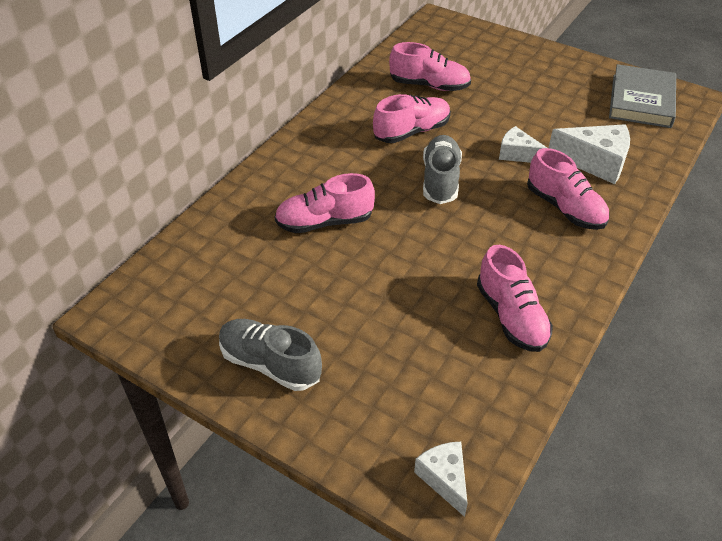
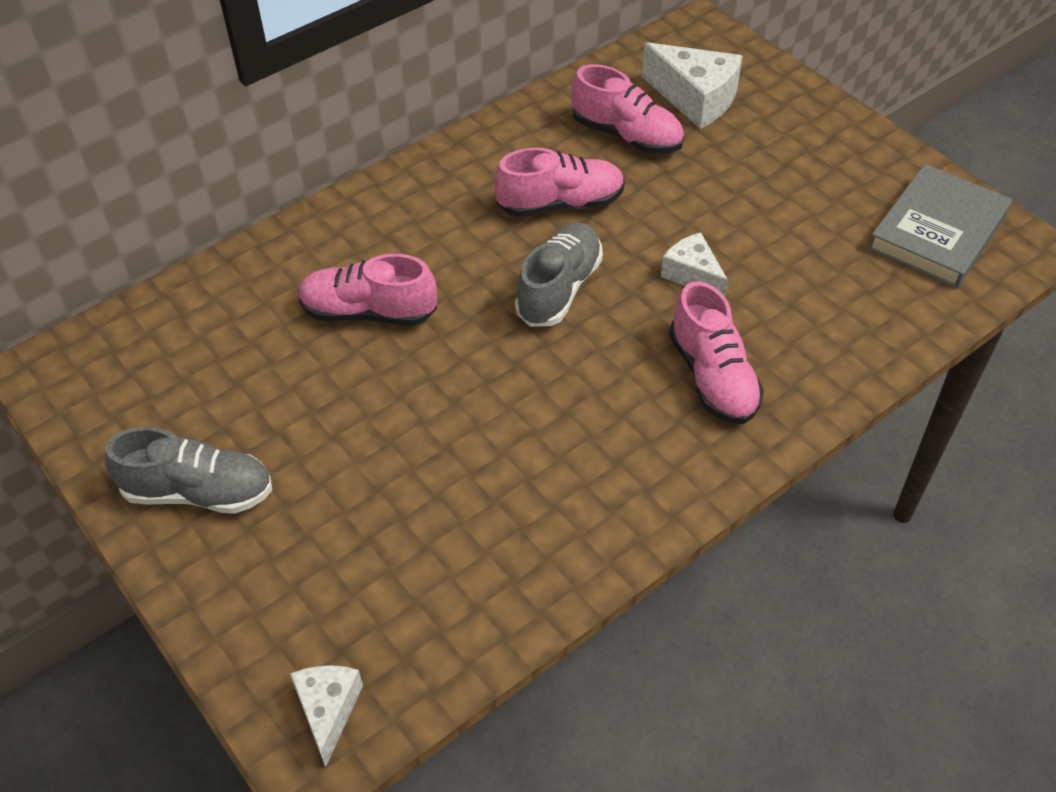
camera: 20 degrees right, 5 degrees up
grey shoe [219,319,322,391] -> grey shoe turned 135 degrees clockwise [105,427,272,514]
pink shoe [477,245,553,352] -> none
white cheese [549,124,630,184] -> white cheese moved to [642,42,742,129]

